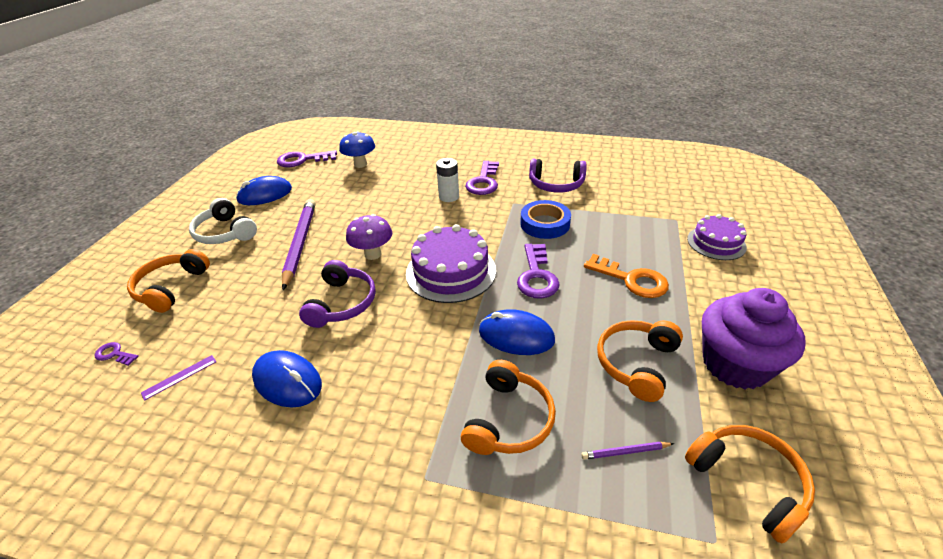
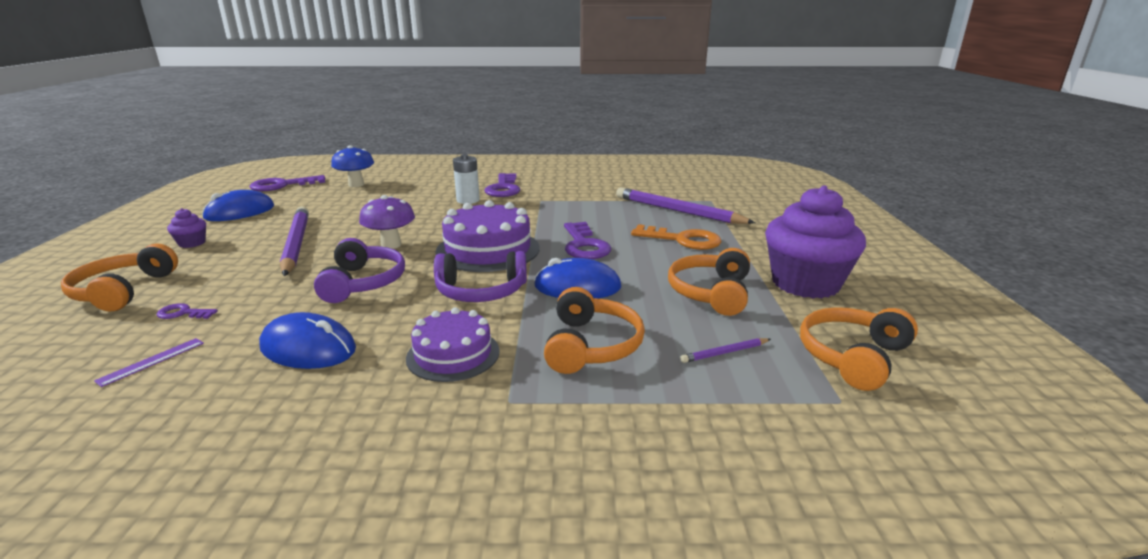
camera: 15 degrees left, 15 degrees down
purple key [94,342,139,366] -> purple key moved to [156,303,218,319]
white headphones [189,198,257,244] -> purple cupcake [167,208,206,248]
blue tape [520,200,571,239] -> none
purple headphones [529,159,587,193] -> purple headphones moved to [434,251,527,302]
orange headphones [685,425,815,544] -> orange headphones turned 90 degrees counterclockwise [800,307,918,391]
purple cake [687,214,747,260] -> purple cake moved to [406,307,499,382]
none -> purple pencil [616,187,755,224]

